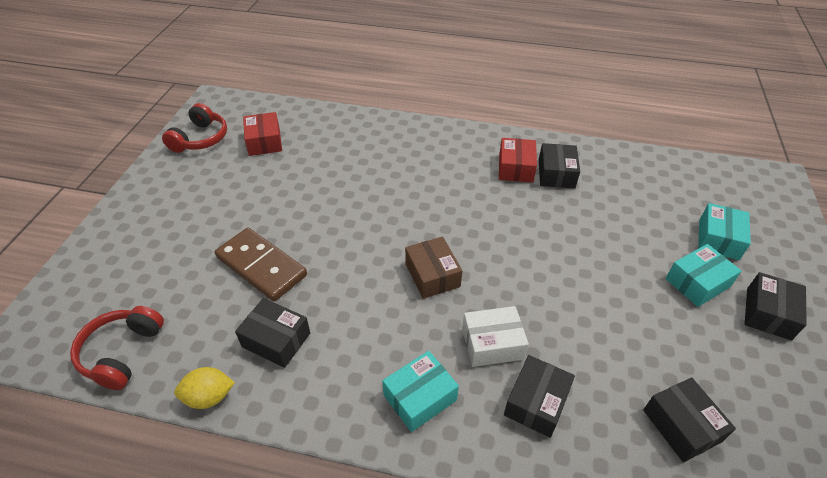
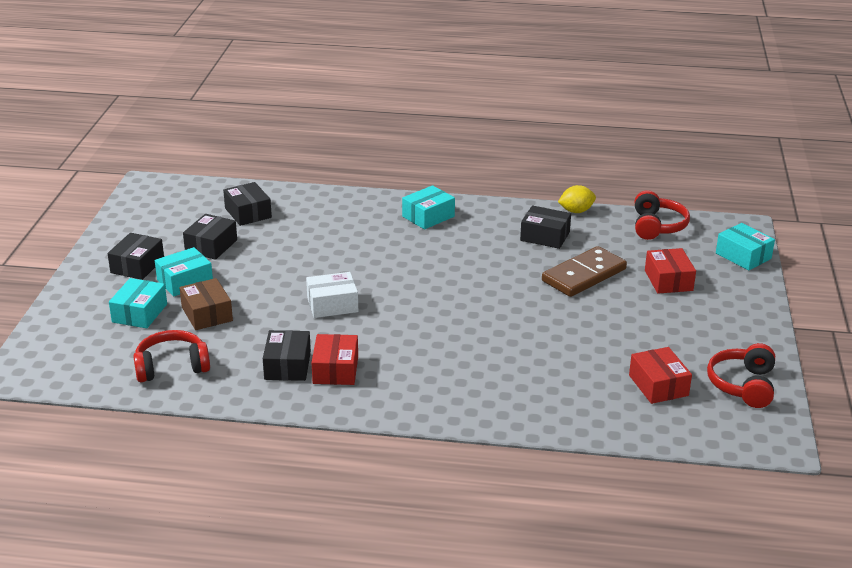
camera: 175 degrees right, 15 degrees down
brown domino [215,228,307,301] -> brown domino turned 75 degrees counterclockwise [542,246,627,297]
brown box [405,237,462,299] -> brown box moved to [180,278,233,330]
white box [462,306,529,367] -> white box moved to [306,272,358,318]
black box [504,355,575,438] -> black box moved to [183,214,237,260]
none -> red headphones [133,330,210,382]
none -> red box [645,248,696,294]
none -> turquoise box [716,223,775,270]

